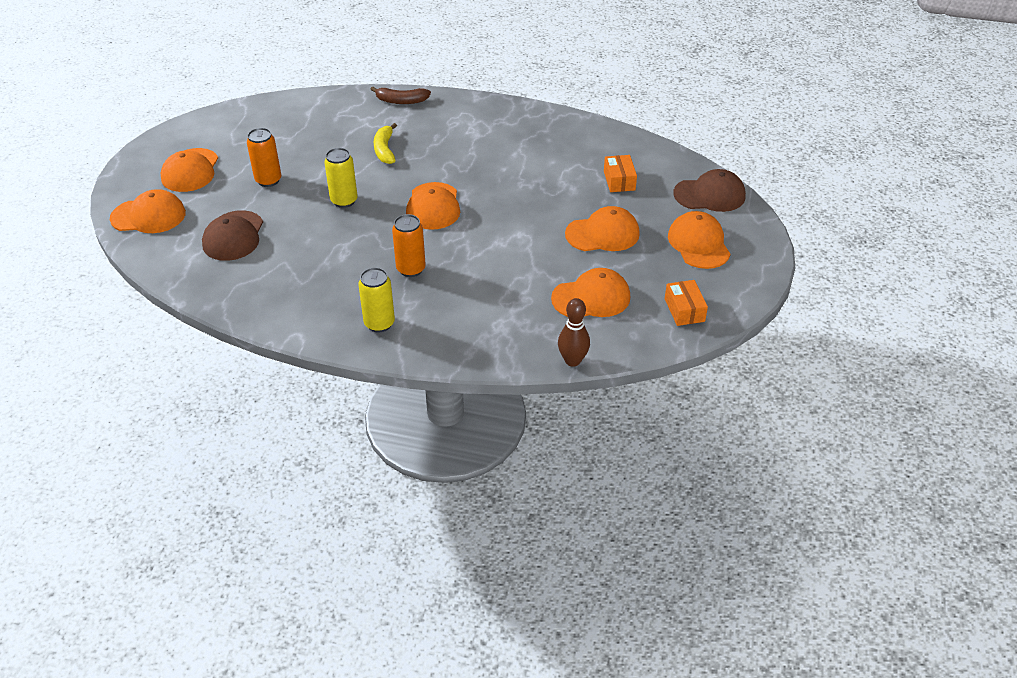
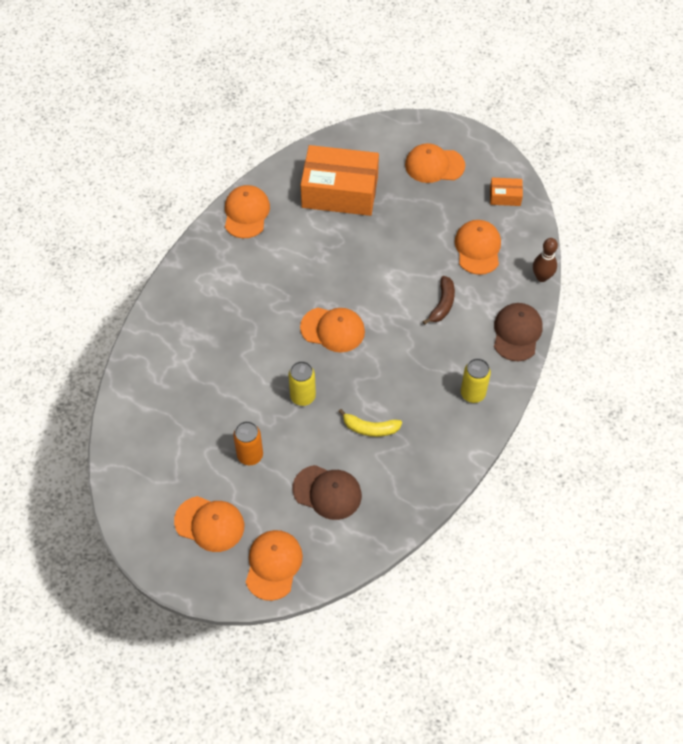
camera: 75 degrees left, 15 degrees up
brown banana [371,87,431,104] -> brown banana moved to [423,276,455,325]
yellow banana [374,123,397,164] -> yellow banana moved to [338,409,402,437]
orange can [392,214,426,277] -> none
orange cap [565,206,640,251] -> orange cap moved to [225,185,270,238]
orange box [604,155,637,192] -> orange box [301,145,379,216], size x2.31
brown cap [673,169,746,212] -> brown cap moved to [494,303,543,361]

